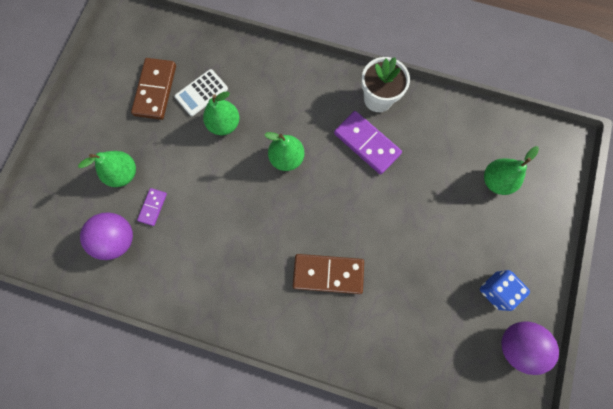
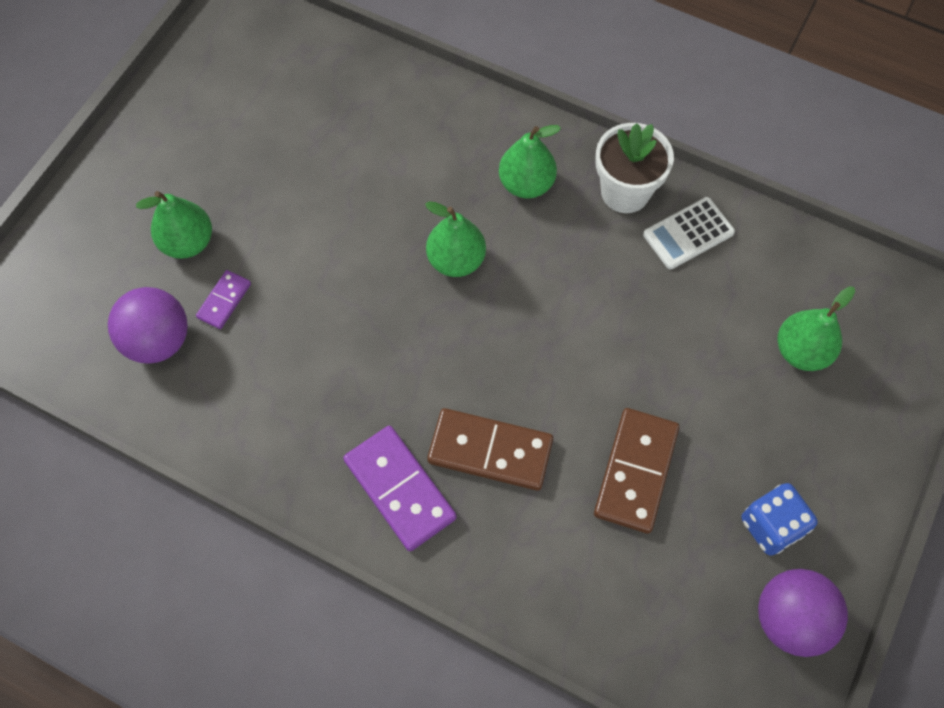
camera: 10 degrees right, 10 degrees down
brown domino [131,58,176,120] -> brown domino moved to [594,408,679,533]
white calculator [175,69,228,116] -> white calculator moved to [643,197,735,269]
green pear [203,92,239,135] -> green pear moved to [499,125,561,198]
purple domino [334,111,402,175] -> purple domino moved to [343,426,457,551]

